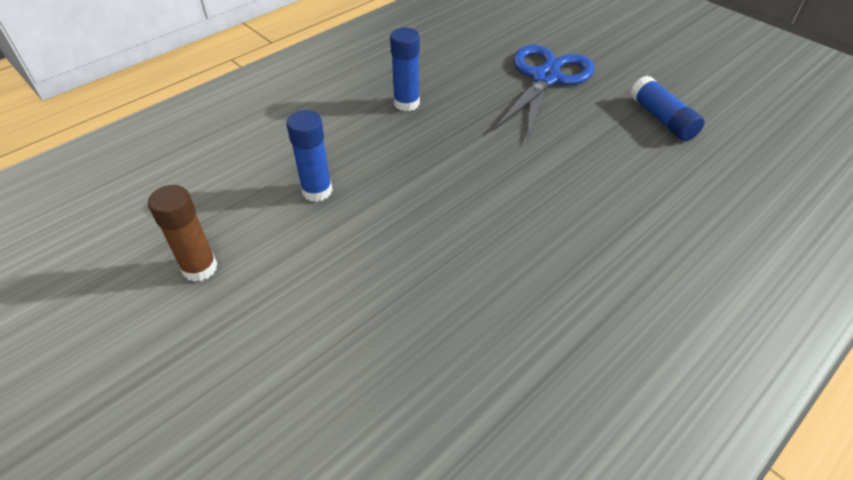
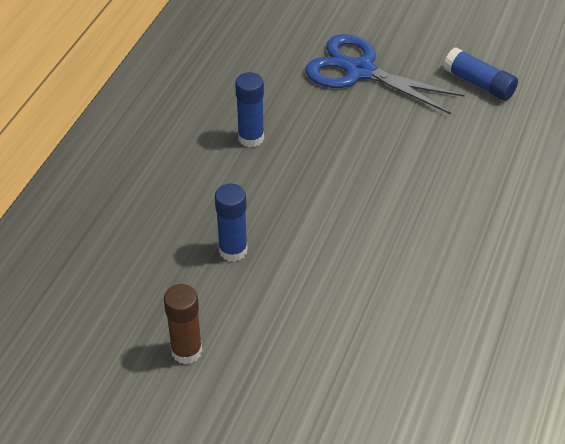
camera: 25 degrees left, 0 degrees up
blue scissors [493,45,595,141] -> blue scissors turned 60 degrees counterclockwise [305,34,464,114]

